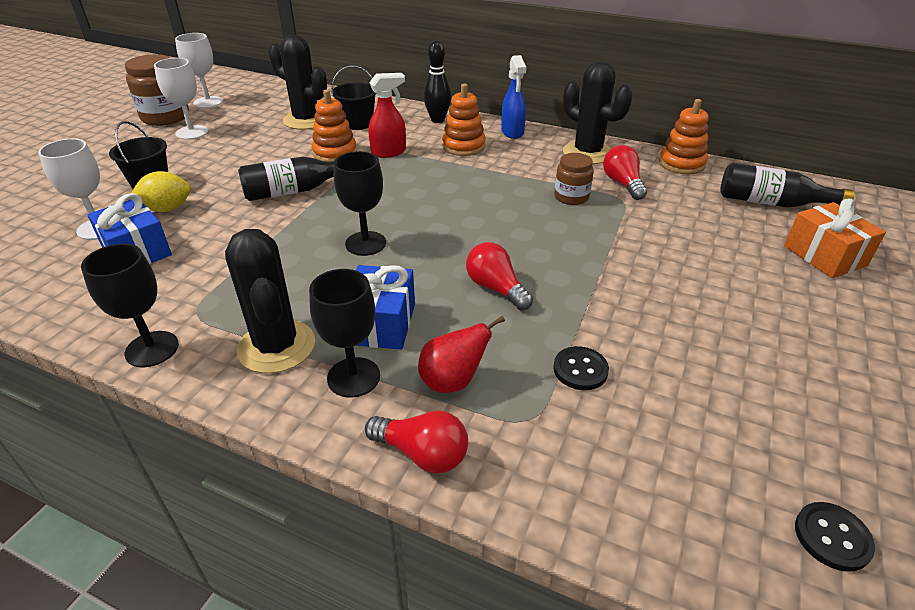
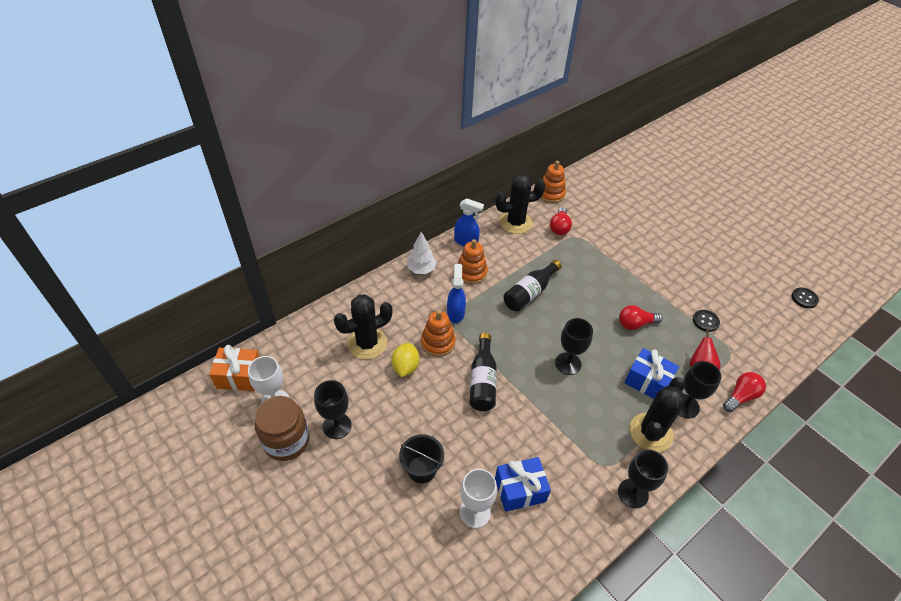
camera: 65 degrees left, 10 degrees up
yellow lemon [131,171,191,212] -> yellow lemon moved to [391,343,420,377]
white goblet [154,58,208,140] -> black goblet [314,380,352,439]
black cactus [225,229,315,373] -> black cactus turned 60 degrees counterclockwise [630,377,685,452]
black bucket [331,66,376,130] -> none
red spray bottle [368,73,406,158] -> blue spray bottle [447,264,466,323]
black bowling pin [424,40,451,123] -> white tree [407,232,437,274]
brown jar [554,153,594,205] -> none
red light bulb [603,145,647,200] -> red light bulb turned 90 degrees counterclockwise [550,207,572,235]
black bottle [720,163,854,208] -> black bottle moved to [503,260,562,311]
orange gift [784,198,886,278] -> orange gift moved to [209,345,260,391]

